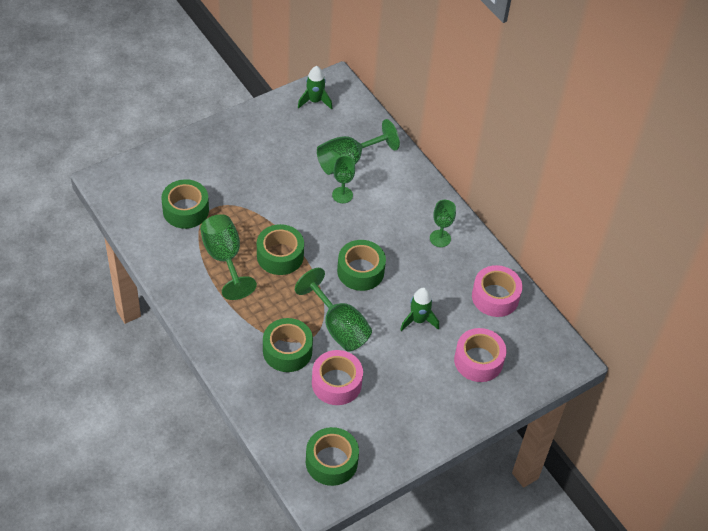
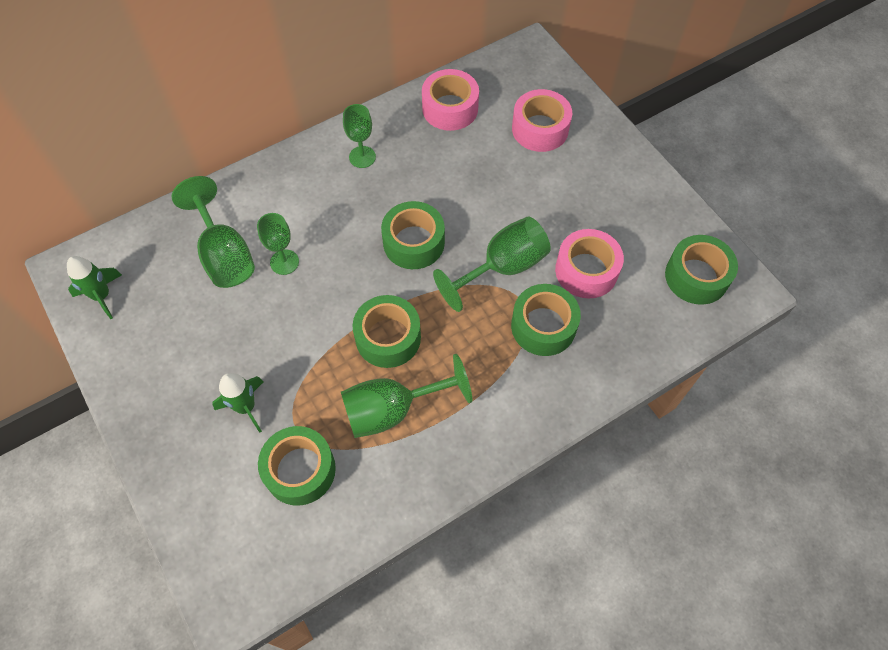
camera: 85 degrees left, 10 degrees up
green rocket [400,287,439,331] -> green rocket moved to [212,373,264,433]

